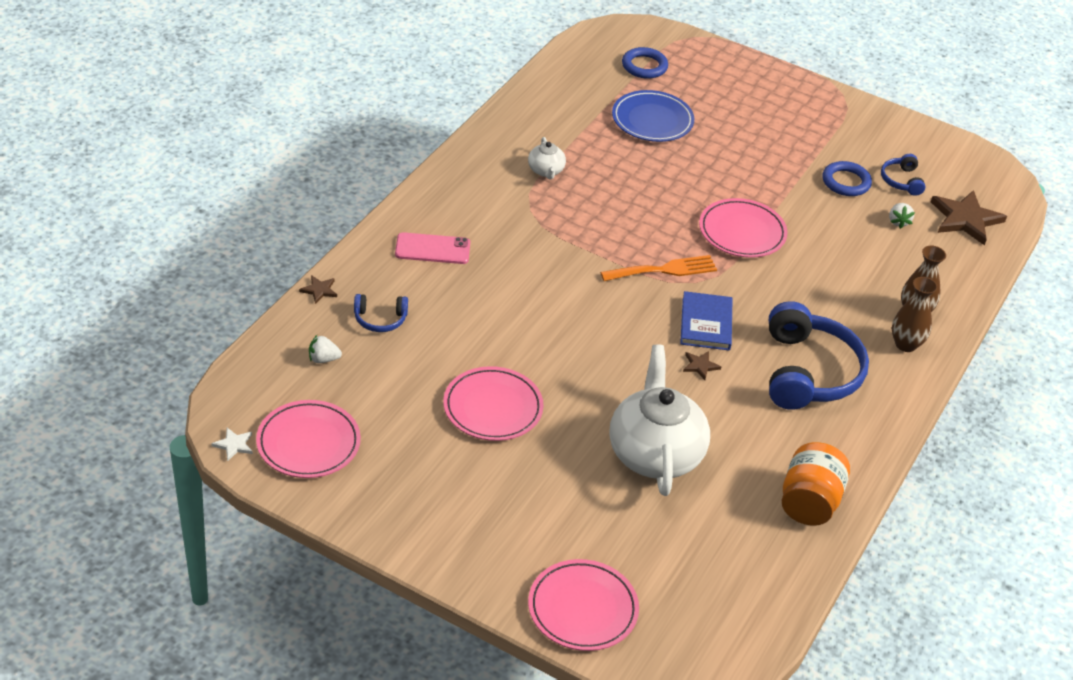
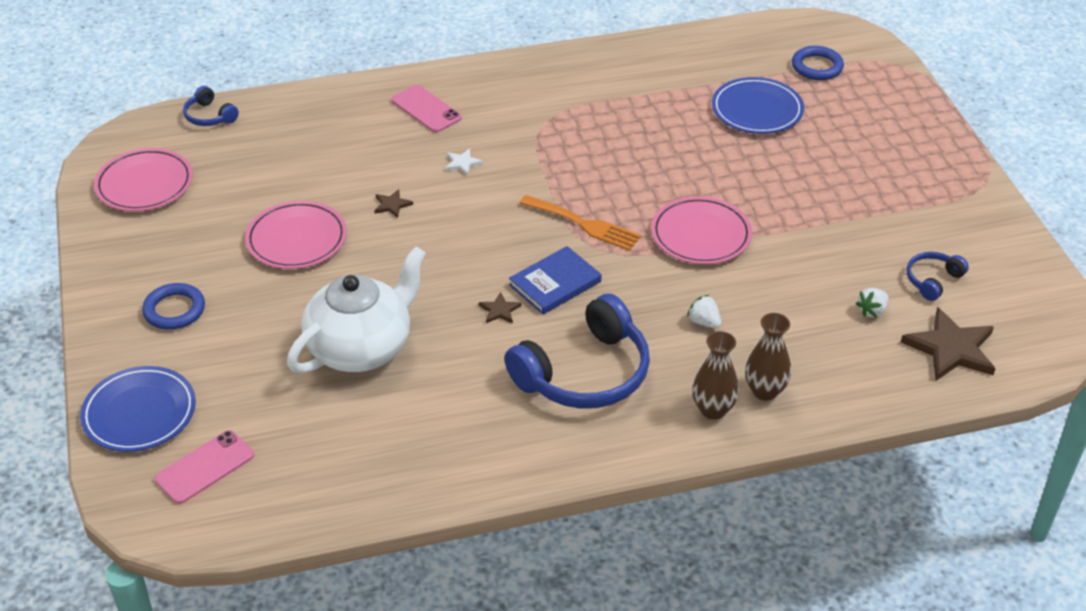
camera: 50 degrees right, 0 degrees up
white star [211,428,253,461] -> white star moved to [445,149,483,176]
brown star [299,275,337,304] -> brown star moved to [374,189,413,218]
white strawberry [309,335,342,363] -> white strawberry moved to [687,295,721,328]
blue headphones [354,294,408,332] -> blue headphones moved to [183,86,239,126]
white teapot [528,137,566,180] -> none
pink plate [528,559,639,651] -> blue plate [80,366,196,452]
orange jar [782,442,850,526] -> none
blue ring [822,161,872,196] -> blue ring moved to [142,283,205,330]
none -> pink phone [154,430,254,504]

